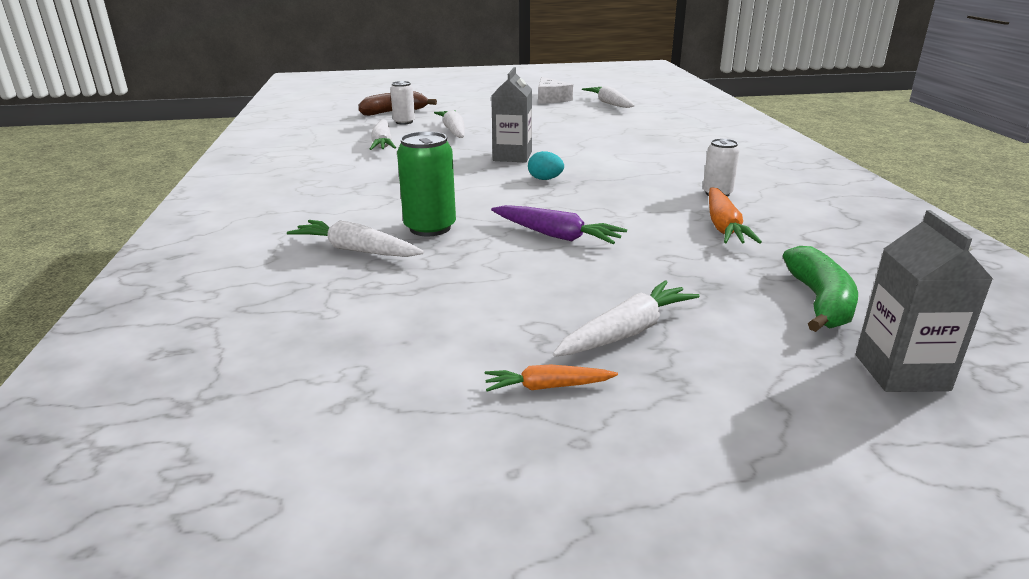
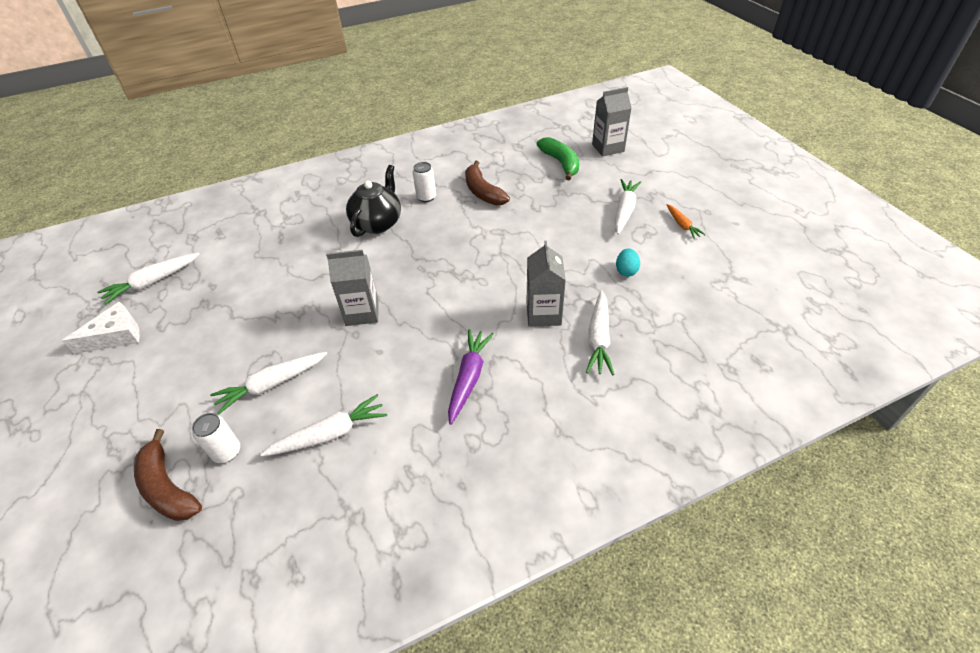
camera: 105 degrees left, 20 degrees up
green can [397,131,456,236] -> grey carton [526,241,566,327]
purple carrot [491,205,627,244] -> purple carrot moved to [448,329,494,425]
turquoise egg [528,151,564,180] -> turquoise egg moved to [616,248,640,277]
white carrot [553,280,700,357] -> white carrot turned 75 degrees clockwise [615,179,641,234]
orange carrot [709,187,762,244] -> brown banana [465,161,510,205]
green banana [783,246,858,332] -> green banana turned 75 degrees clockwise [537,137,579,181]
none -> black teapot [346,165,401,237]

